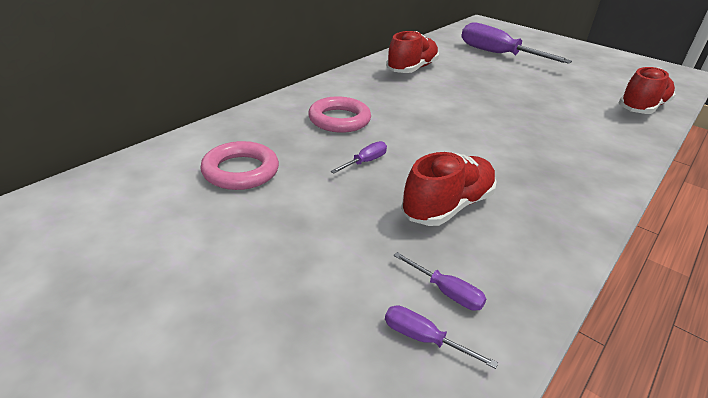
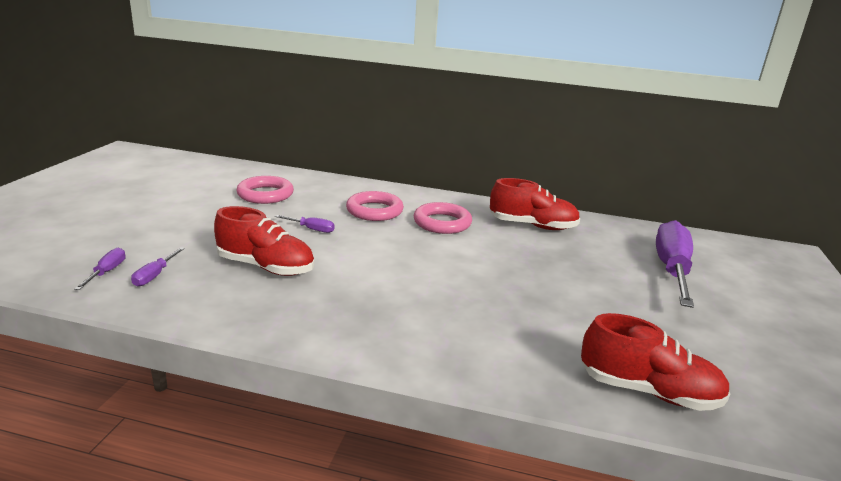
camera: 65 degrees right, 10 degrees down
none -> pink ring [414,202,472,234]

